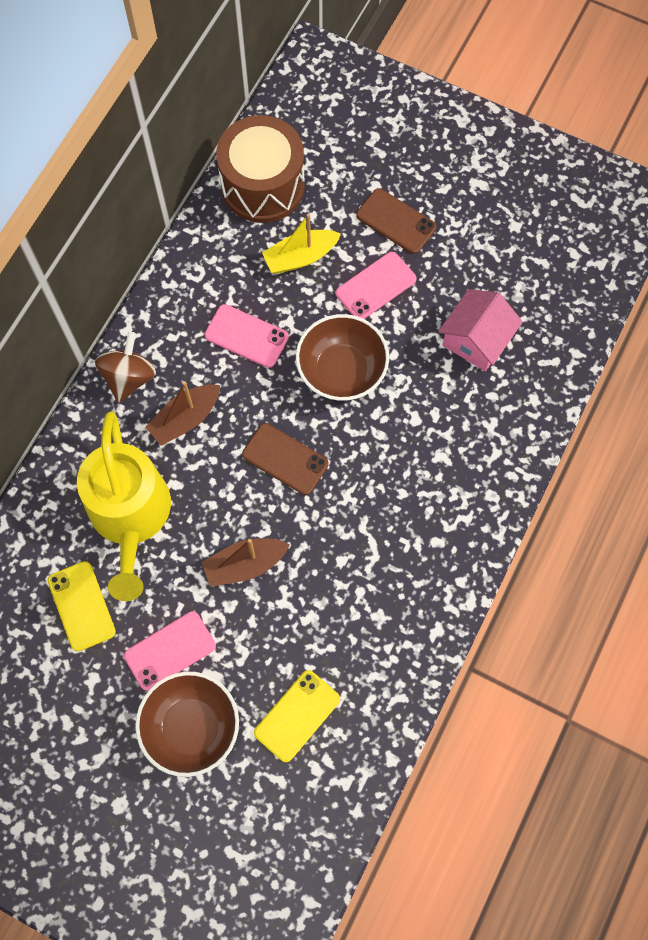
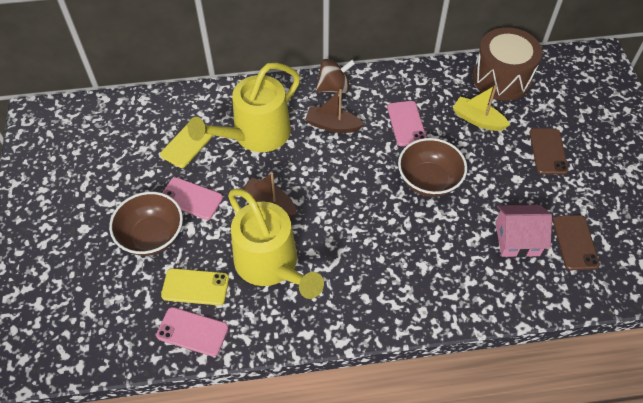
camera: 55 degrees right, 15 degrees down
brown phone [242,423,329,495] -> brown phone moved to [553,215,600,270]
pink phone [336,252,417,319] -> pink phone moved to [156,307,228,357]
none -> yellow watering can [228,188,324,299]

